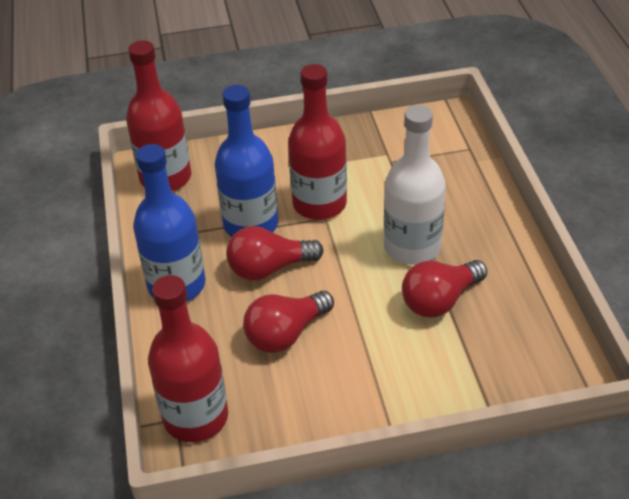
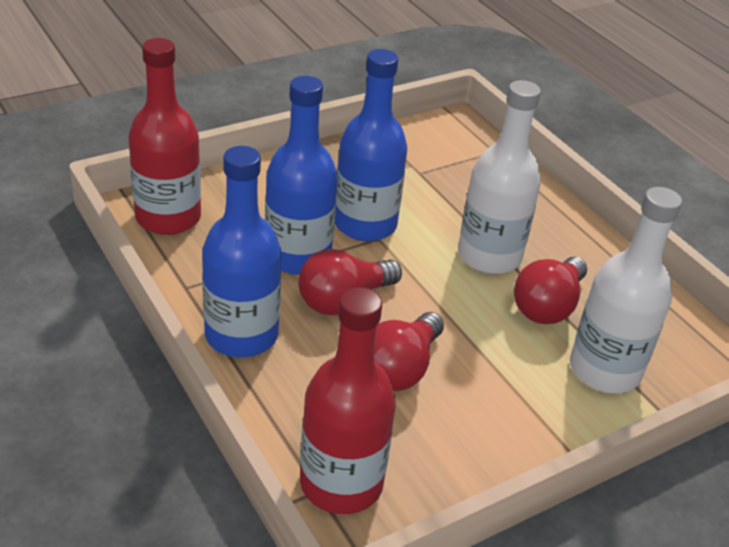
camera: 25 degrees left, 5 degrees down
red bottle [288,64,347,220] -> blue bottle [335,49,407,242]
none -> white bottle [570,187,682,393]

